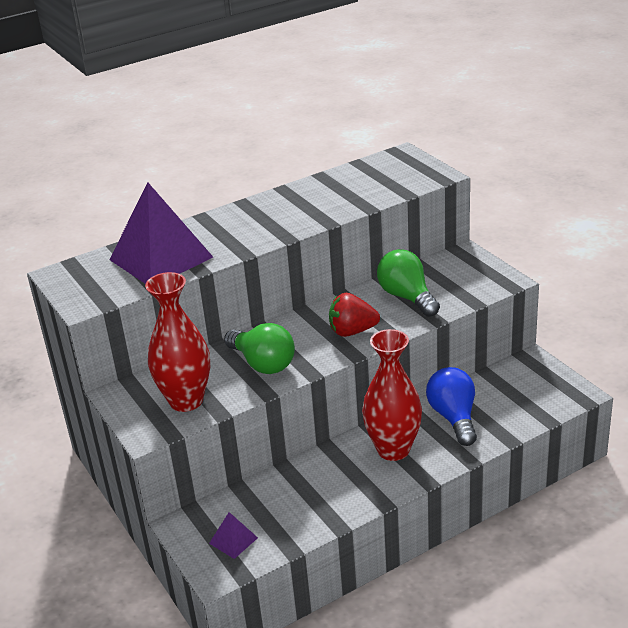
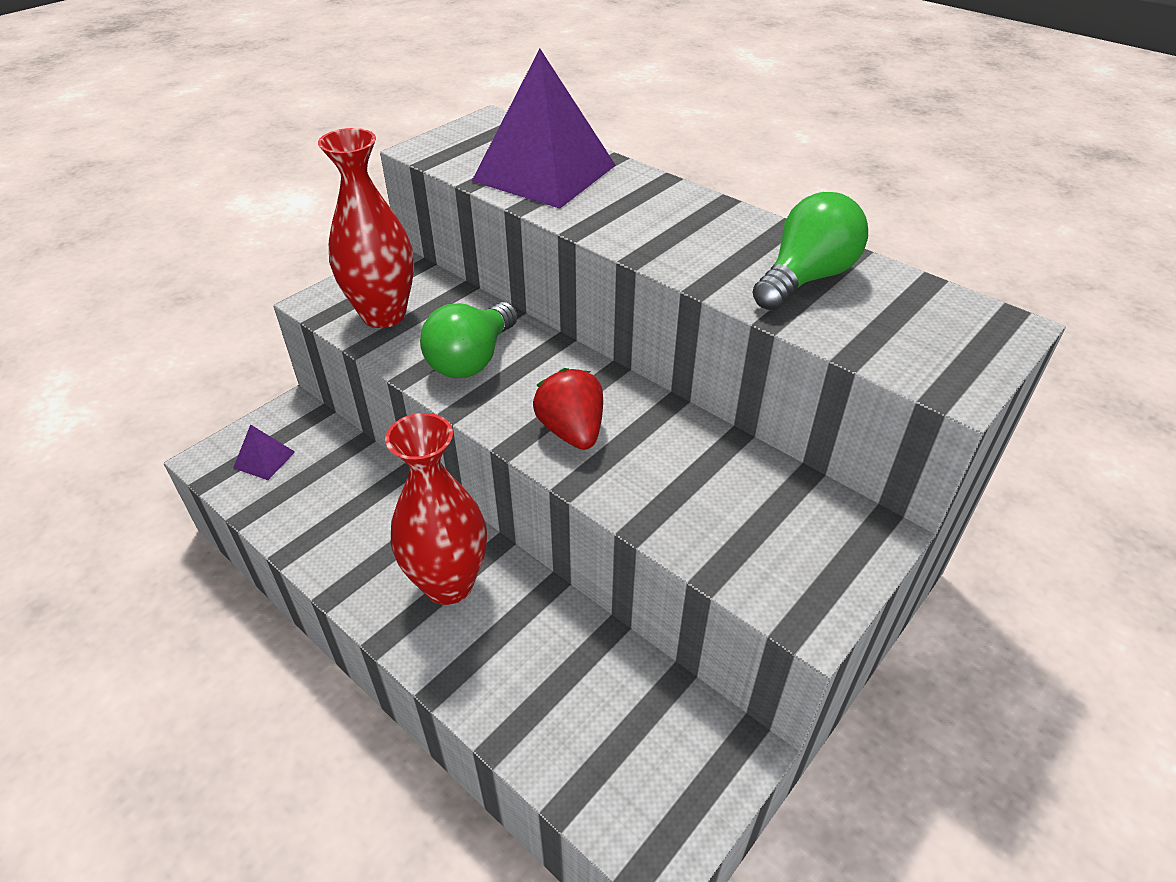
camera: 70 degrees right, 10 degrees up
green light bulb [377,249,440,317] -> green light bulb moved to [752,192,868,310]
blue light bulb [426,367,477,446] -> none

